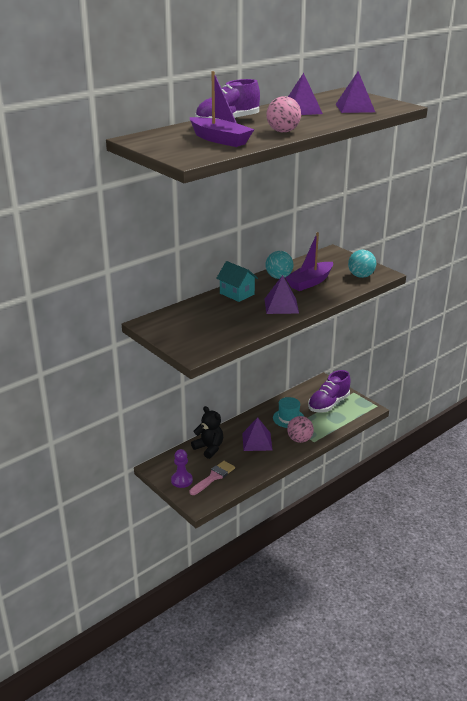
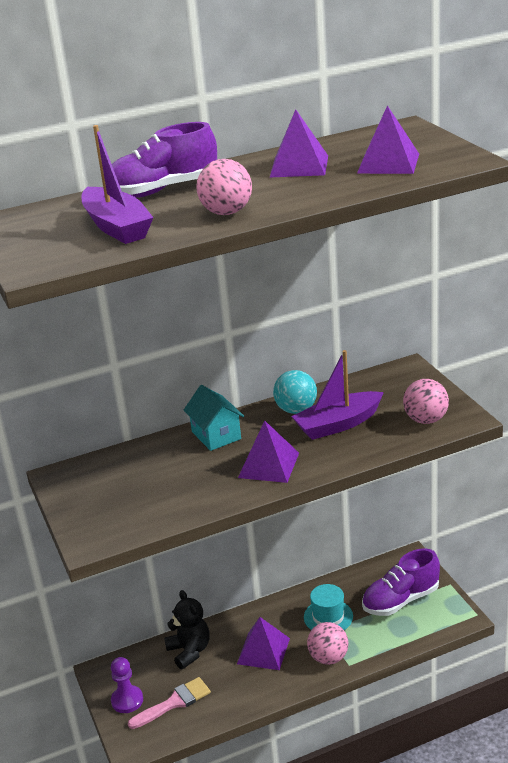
camera: 20 degrees right, 0 degrees up
turquoise ball [348,250,376,278] -> pink ball [403,379,449,424]

